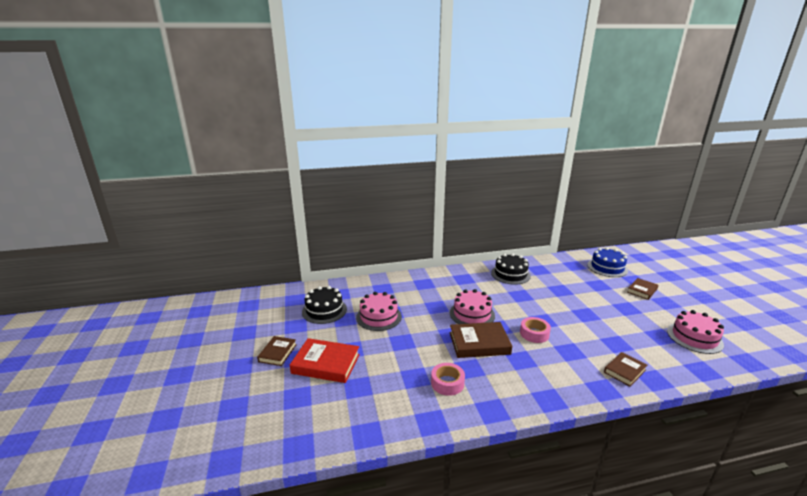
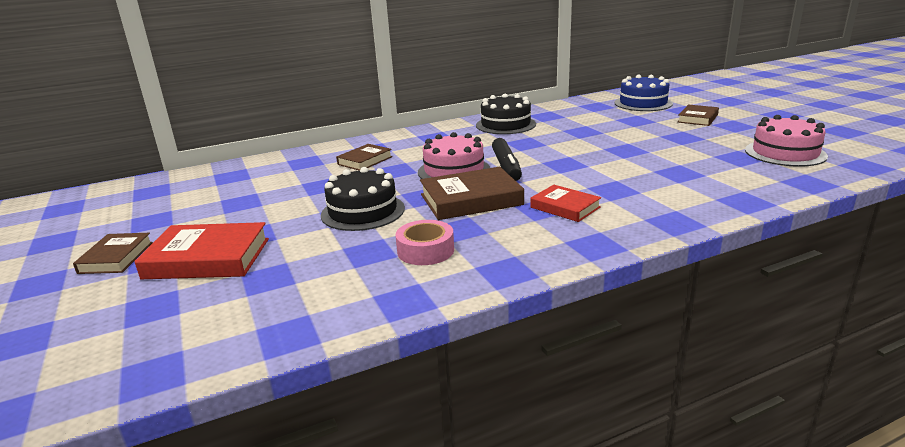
camera: 10 degrees left, 0 degrees up
black cake [302,286,347,324] -> black cake moved to [321,167,405,231]
pink cake [356,292,402,331] -> none
pink tape [520,317,551,343] -> none
brown book [604,352,648,387] -> brown book moved to [336,144,392,171]
none -> black marker [492,138,522,181]
none -> red book [530,185,601,222]

